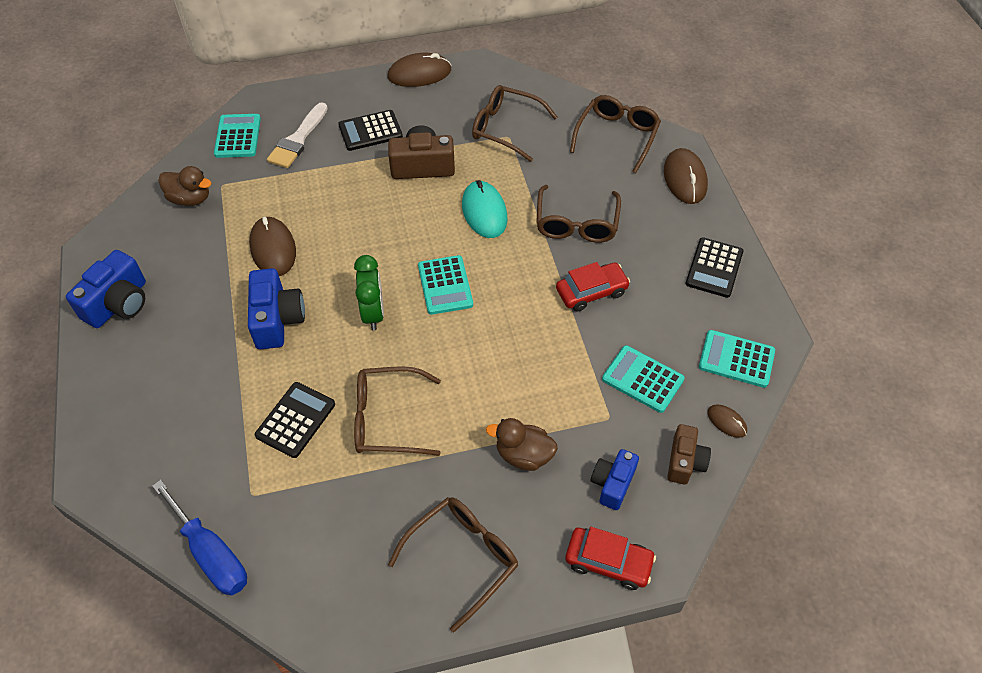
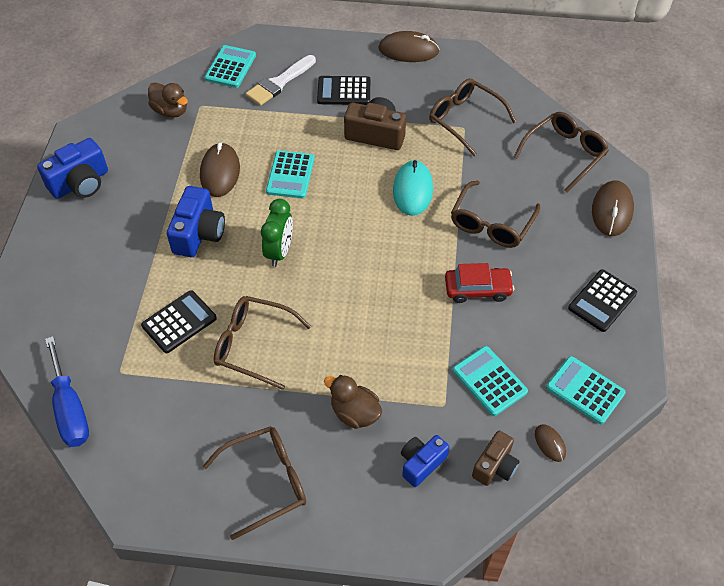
camera: 20 degrees right, 0 degrees up
turquoise calculator [418,255,473,315] -> turquoise calculator moved to [266,150,314,198]
red car [565,527,656,590] -> none

